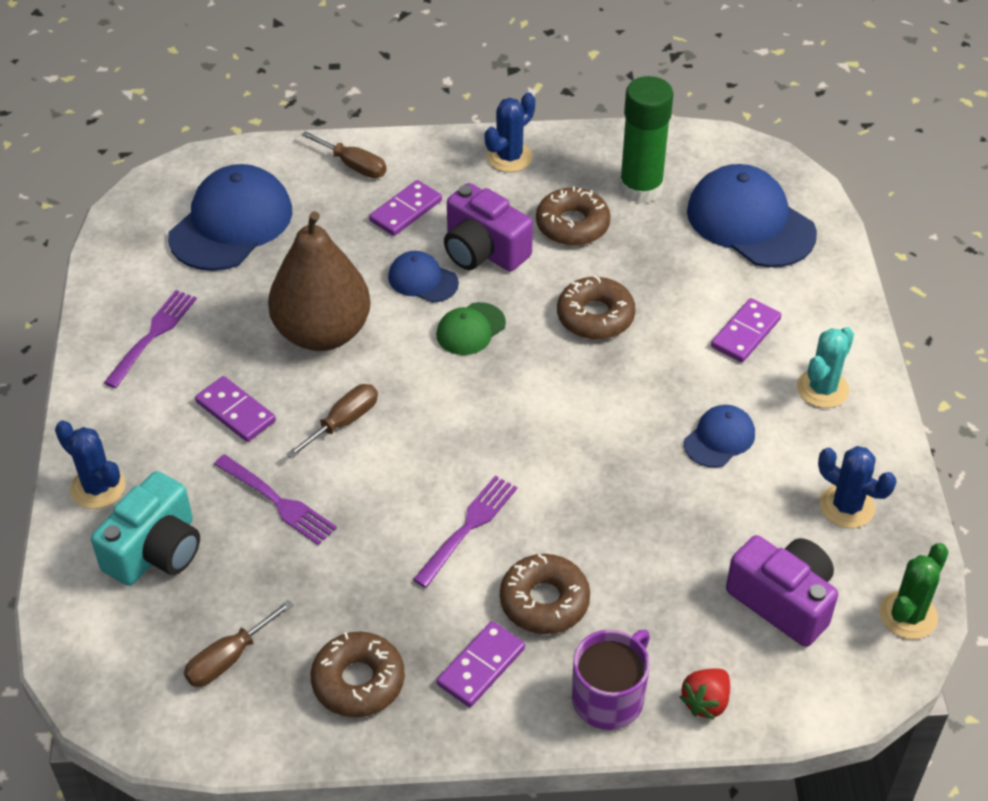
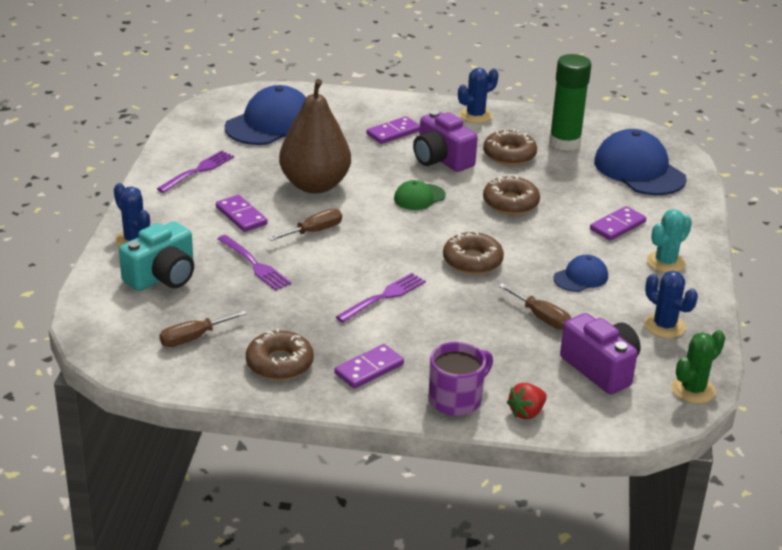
camera: 10 degrees right, 15 degrees down
brown screwdriver [301,131,387,178] -> brown screwdriver moved to [499,283,571,330]
blue cap [388,251,459,303] -> none
brown donut [500,554,590,634] -> brown donut moved to [443,231,504,274]

